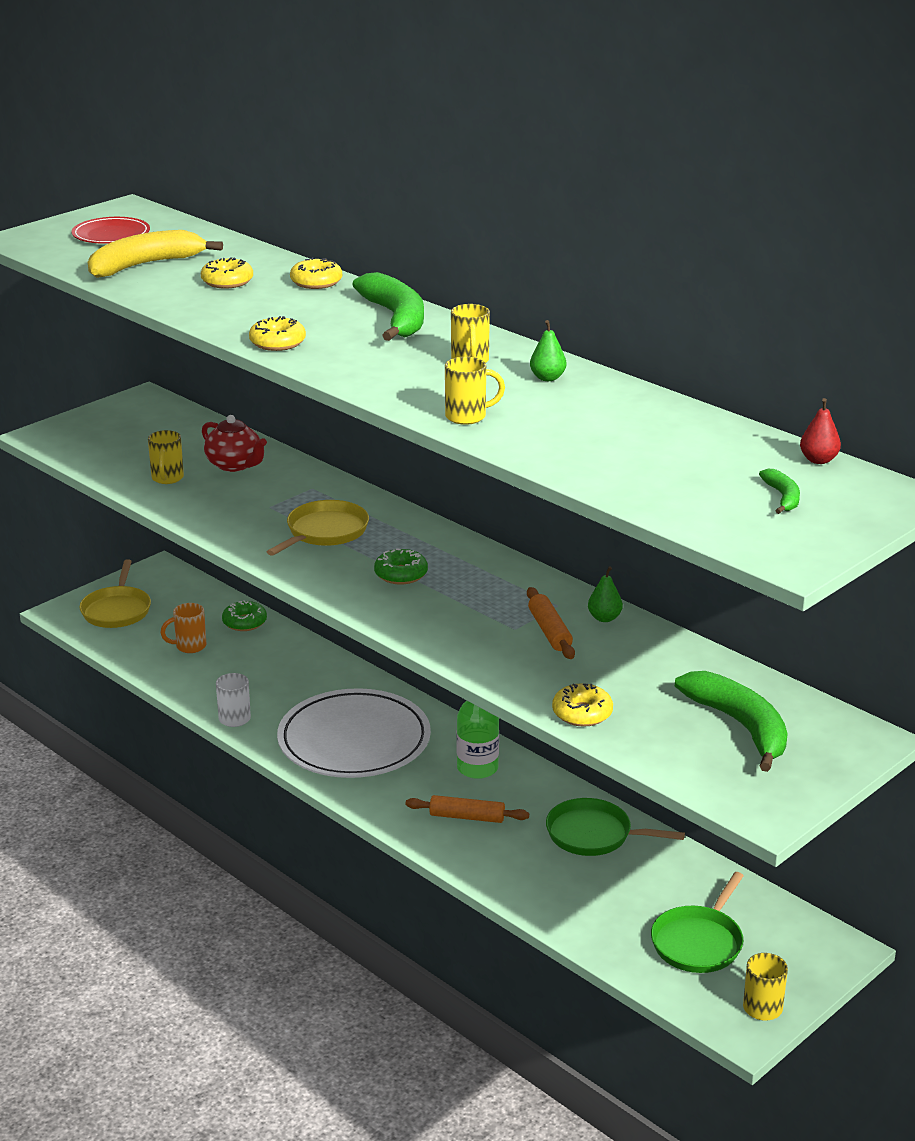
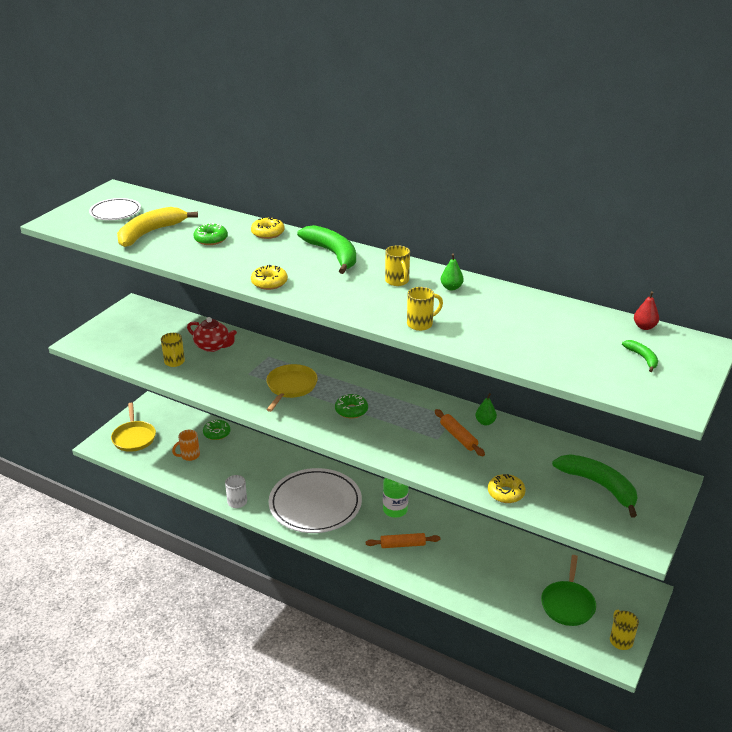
camera: 15 degrees left, 5 degrees up
red plate [72,217,150,244] -> white plate [89,198,141,220]
yellow donut [201,257,253,289] -> green donut [193,223,228,245]
green pan [546,798,685,856] -> none

